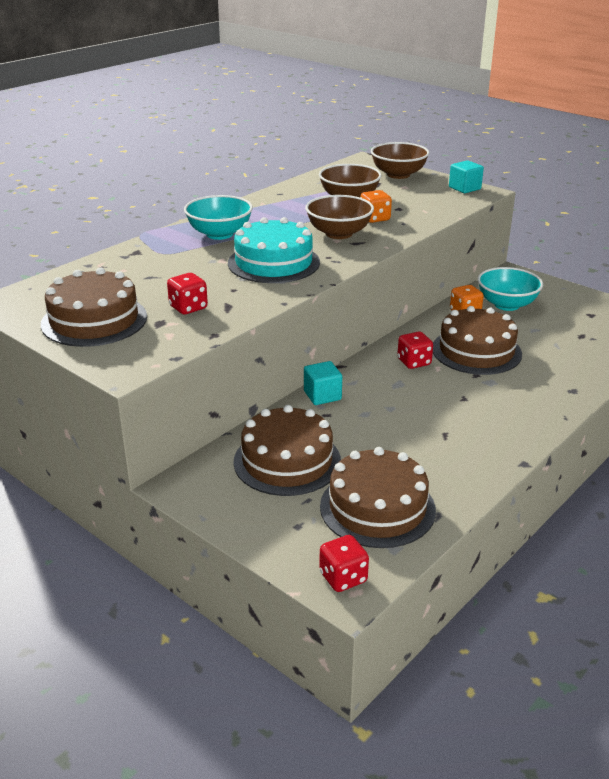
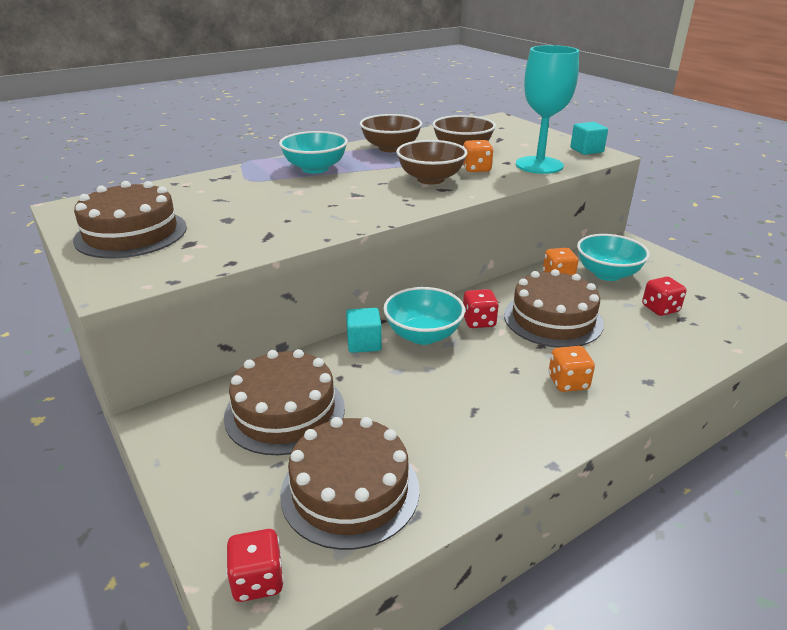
camera: 15 degrees right, 0 degrees up
red dice [167,273,208,314] -> red dice moved to [642,277,687,316]
turquoise cake [228,217,320,283] -> none
brown bowl [371,142,429,179] -> brown bowl moved to [360,114,422,152]
none -> turquoise bowl [383,287,465,345]
none -> turquoise goblet [516,45,579,174]
none -> orange dice [548,346,595,392]

